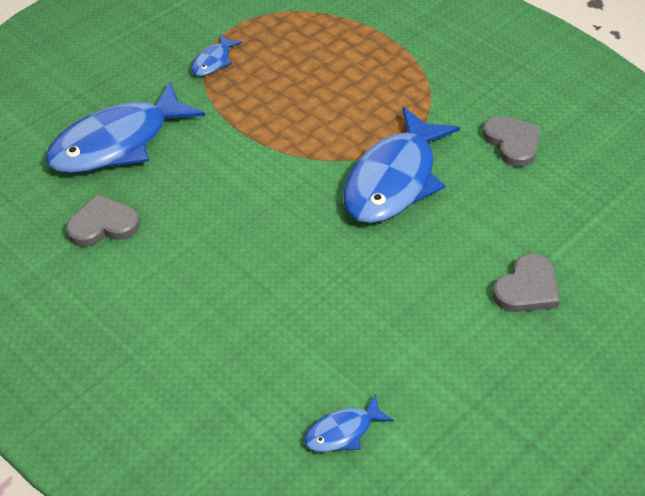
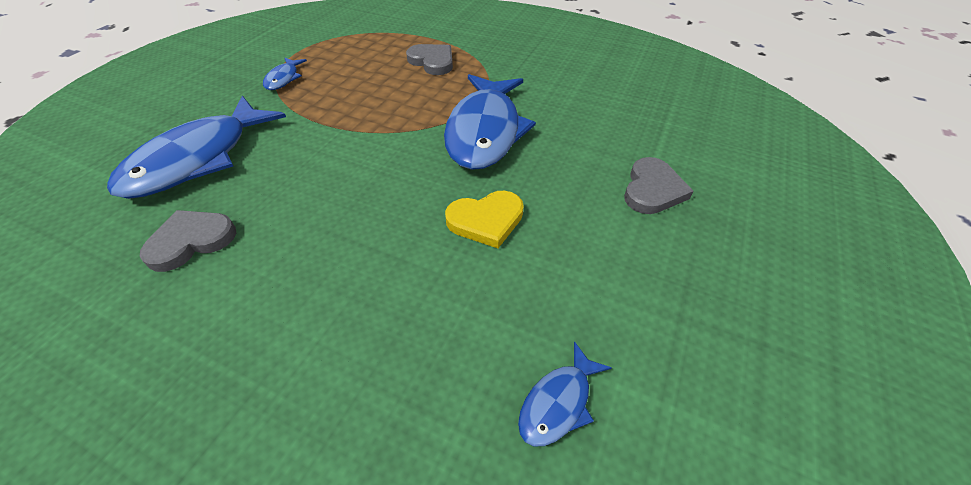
camera: 20 degrees left, 0 degrees up
grey heart [483,116,541,167] -> grey heart moved to [406,44,453,75]
none -> yellow heart [445,191,524,248]

